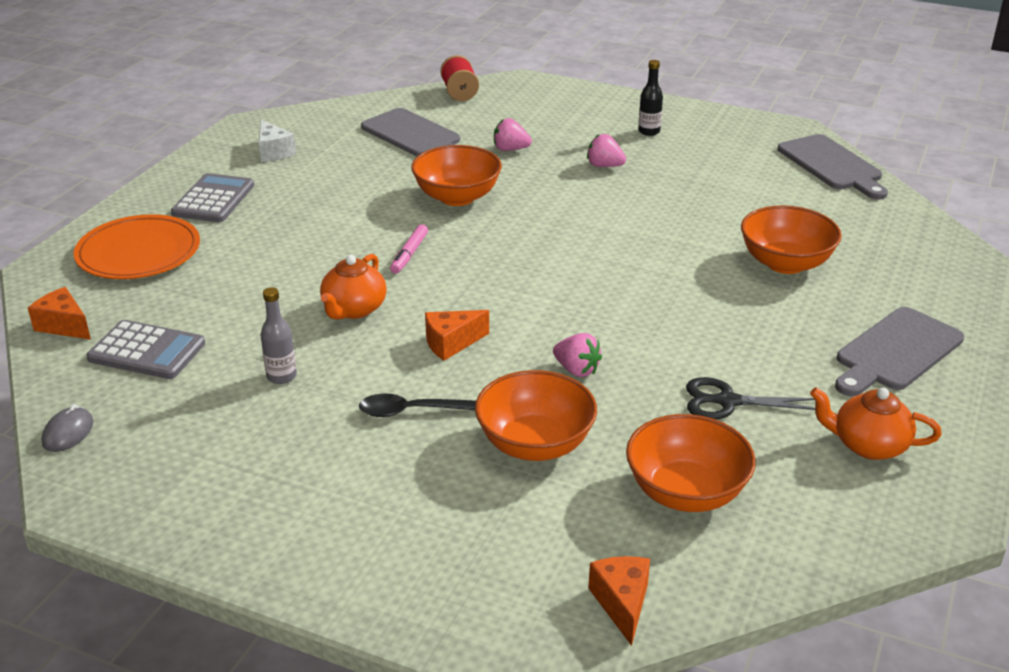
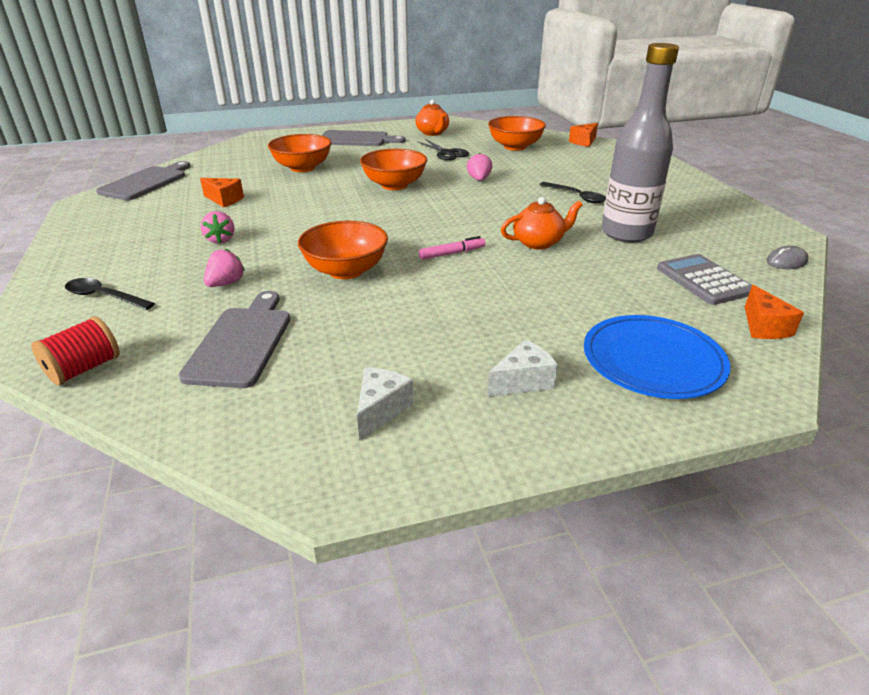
camera: 130 degrees left, 0 degrees up
orange plate [74,214,200,279] -> blue plate [584,315,731,399]
grey calculator [171,173,254,222] -> white cheese [487,339,558,397]
grey bottle [261,287,297,384] -> grey bottle [602,43,679,243], size x2.41
orange cheese [425,310,489,361] -> orange cheese moved to [200,178,244,207]
orange bowl [475,370,597,461] -> orange bowl moved to [360,149,427,190]
pink strawberry [494,118,532,151] -> pink strawberry turned 120 degrees counterclockwise [204,249,245,287]
black bottle [638,60,663,136] -> none
none -> black spoon [65,278,155,310]

